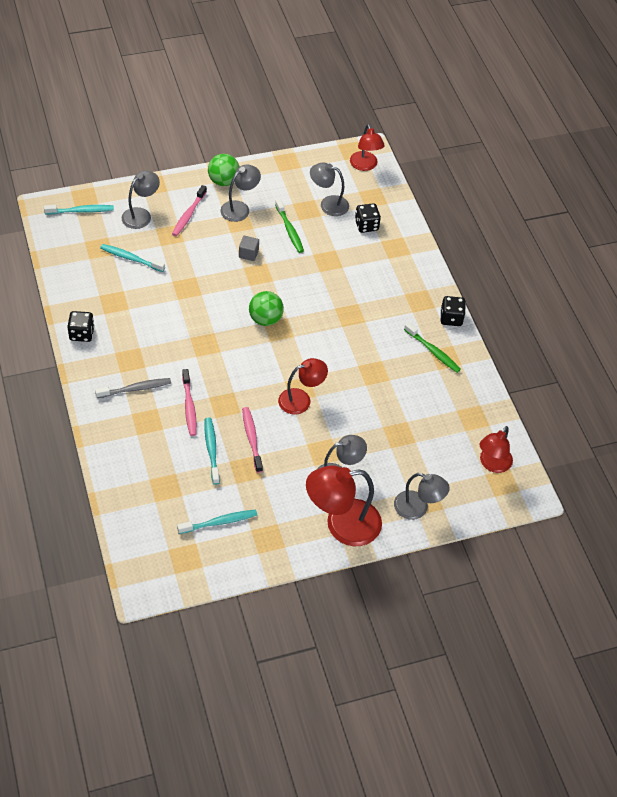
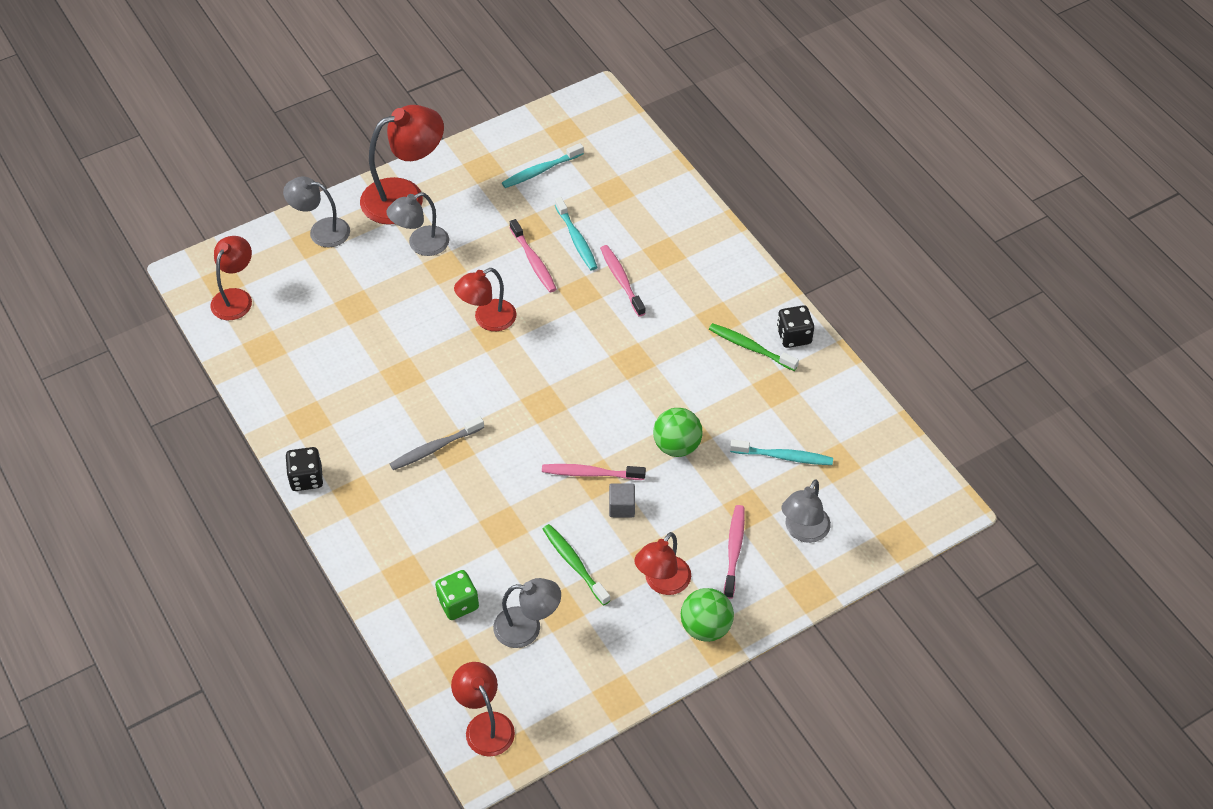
camera: 170 degrees right, 0 degrees up
turquoise toothbrush [44,205,114,215] -> none
grey toothbrush [95,378,171,398] -> grey toothbrush moved to [390,416,484,470]
grey lamp [220,164,261,222] -> red lamp [634,532,691,595]
green ball [249,291,284,326] -> green ball moved to [653,408,703,457]
black dice [355,203,381,233] -> green dice [435,570,479,620]
green toothbrush [404,322,461,373] -> green toothbrush moved to [709,323,799,371]
none -> pink toothbrush [542,464,646,480]

